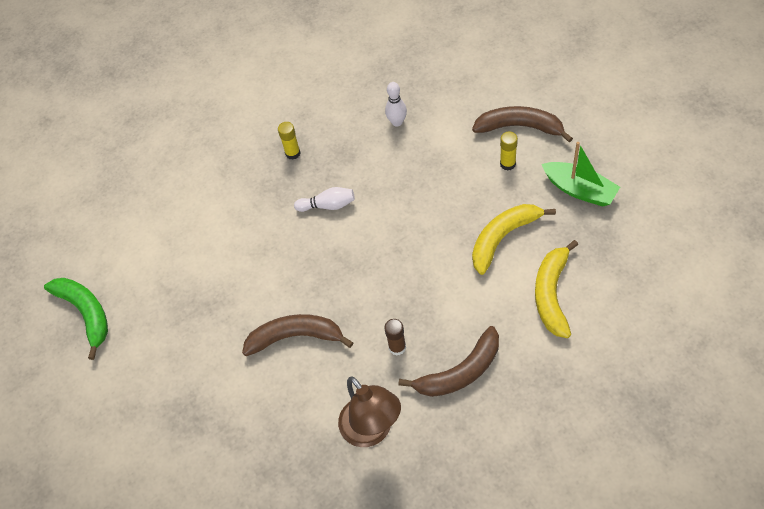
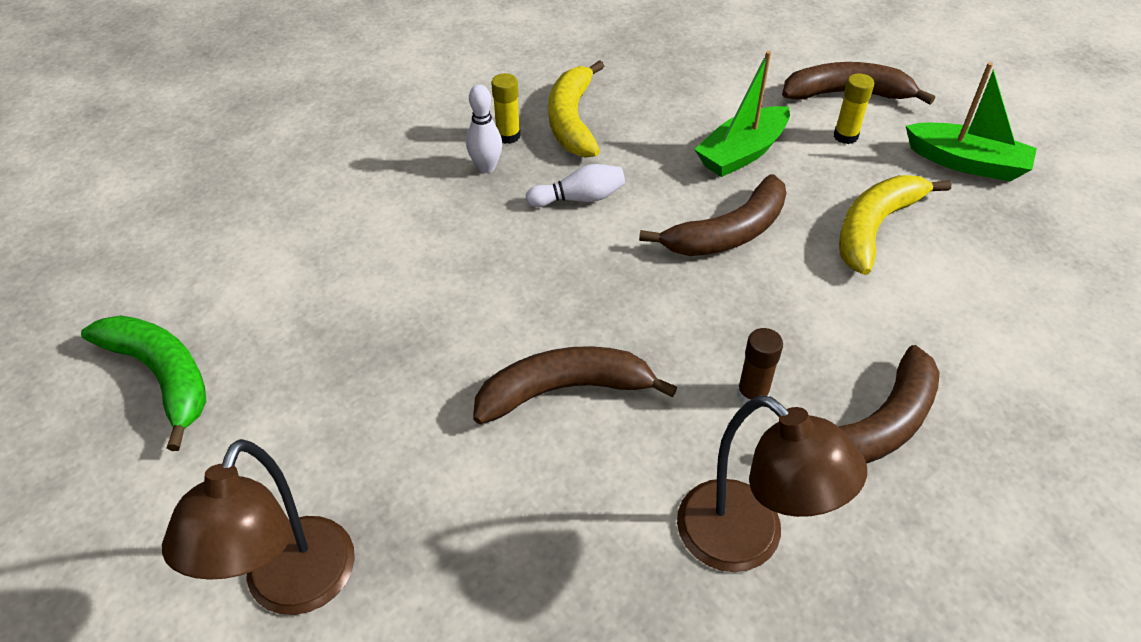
camera: 15 degrees left, 10 degrees down
white bowling pin [385,82,407,127] -> white bowling pin moved to [466,84,502,173]
yellow banana [535,240,578,338] -> yellow banana moved to [548,60,604,158]
none -> brown lamp [162,439,355,615]
none -> brown banana [639,174,786,256]
none -> green boat [694,51,790,177]

